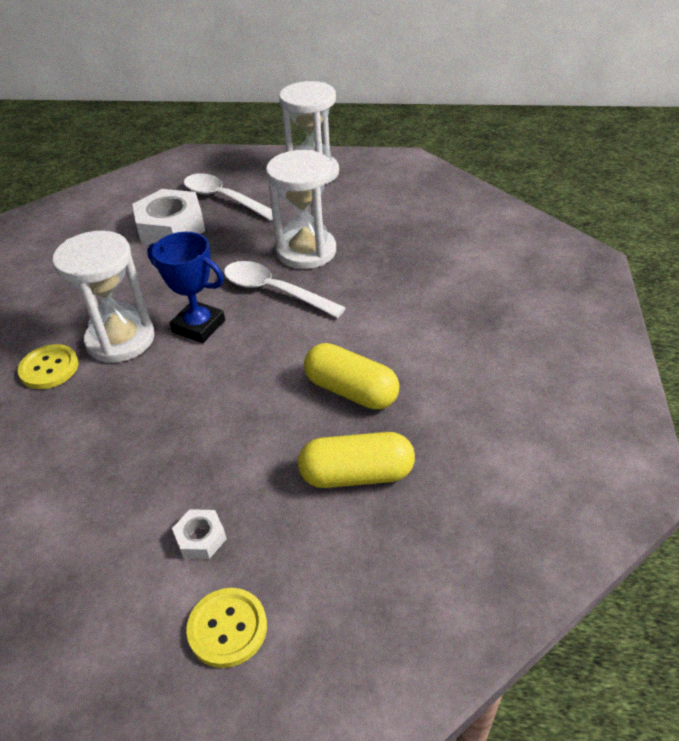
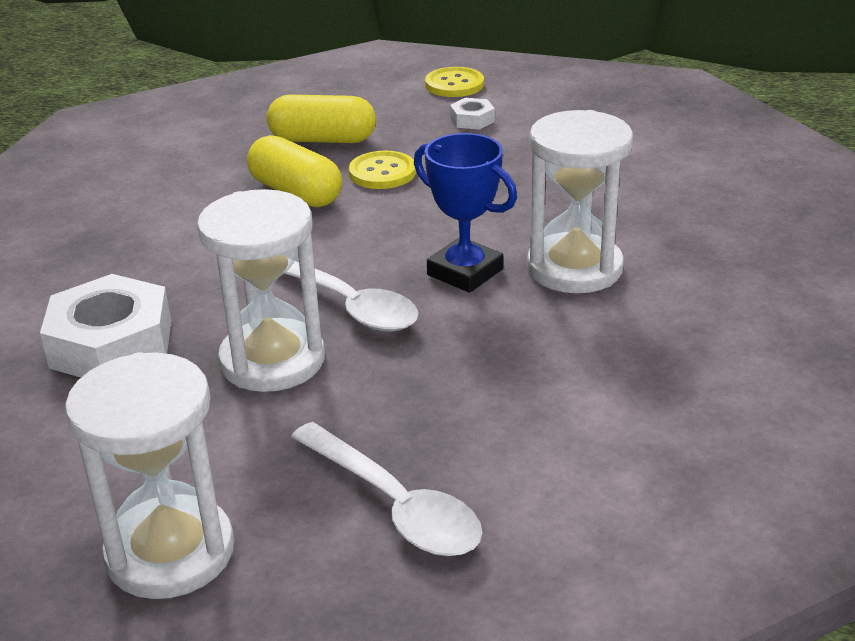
camera: 170 degrees left, 10 degrees down
yellow button [18,344,78,389] -> yellow button moved to [349,150,416,189]
white nut [132,189,205,245] -> white nut moved to [40,274,171,377]

